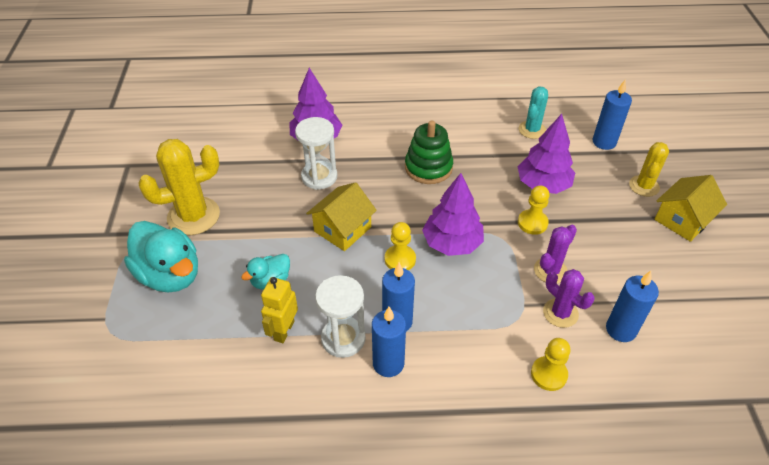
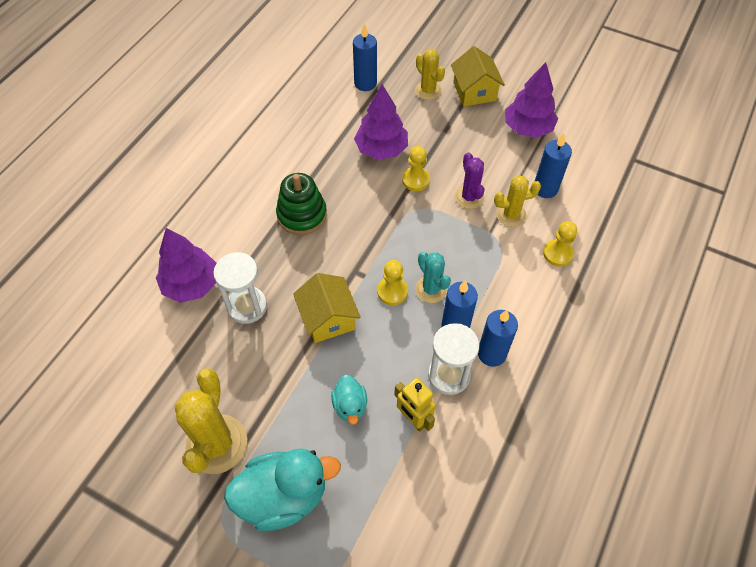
camera: 60 degrees left, 10 degrees up
purple tree [422,173,484,256] -> purple tree moved to [505,62,558,137]
turquoise cactus [519,86,548,139] -> turquoise cactus moved to [415,251,451,303]
purple cactus [543,269,595,328] -> yellow cactus [494,175,541,227]

